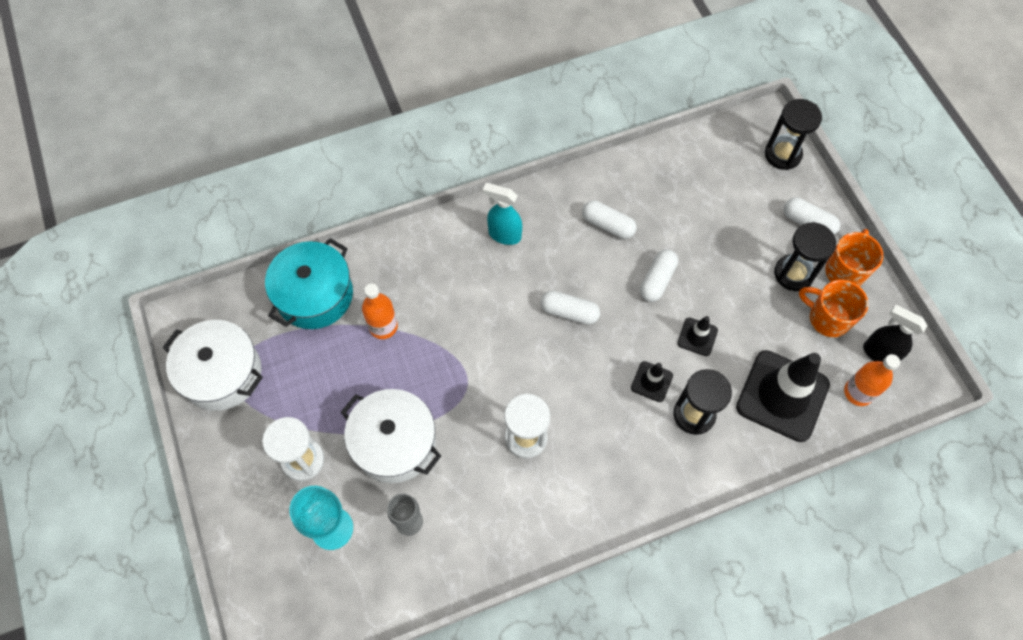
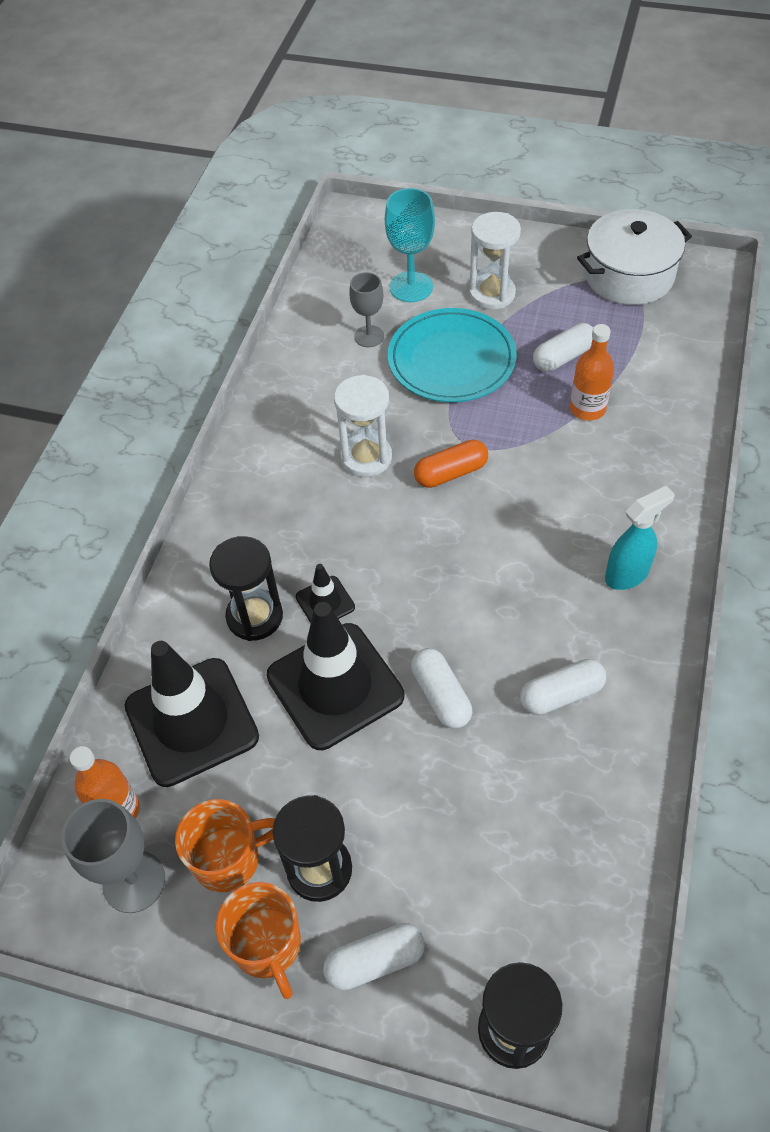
camera: 130 degrees right, 10 degrees down
turquoise pot [265,238,353,329] -> none
white pot [341,389,441,483] -> turquoise plate [388,308,517,402]
white capsule [540,291,600,325] -> white capsule moved to [533,323,593,372]
black traffic cone [677,316,718,356] -> black traffic cone [267,602,404,750], size x2.18
black spray bottle [863,305,927,362] -> grey goblet [62,799,165,913]
none -> orange capsule [414,440,488,488]

